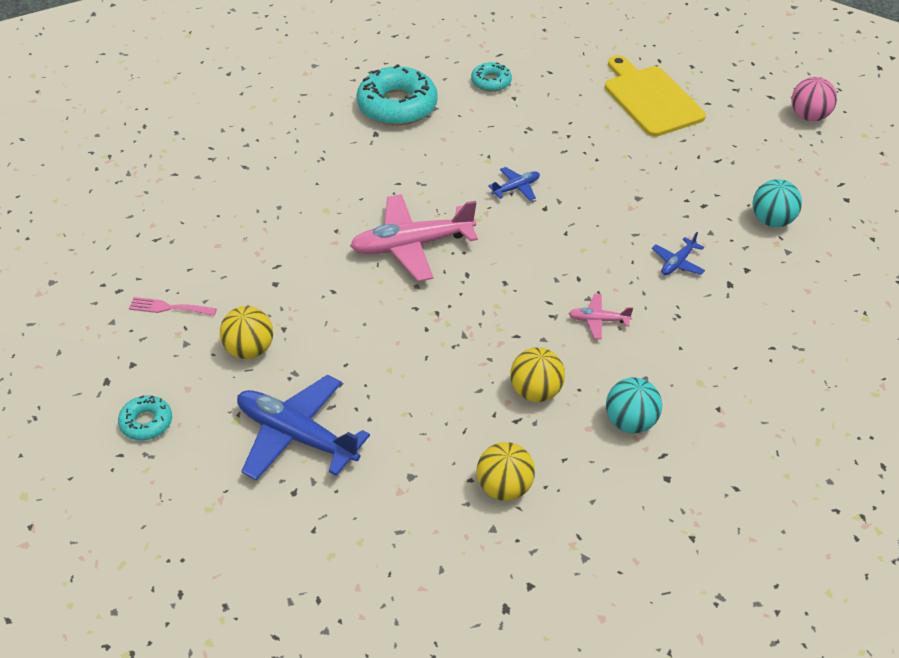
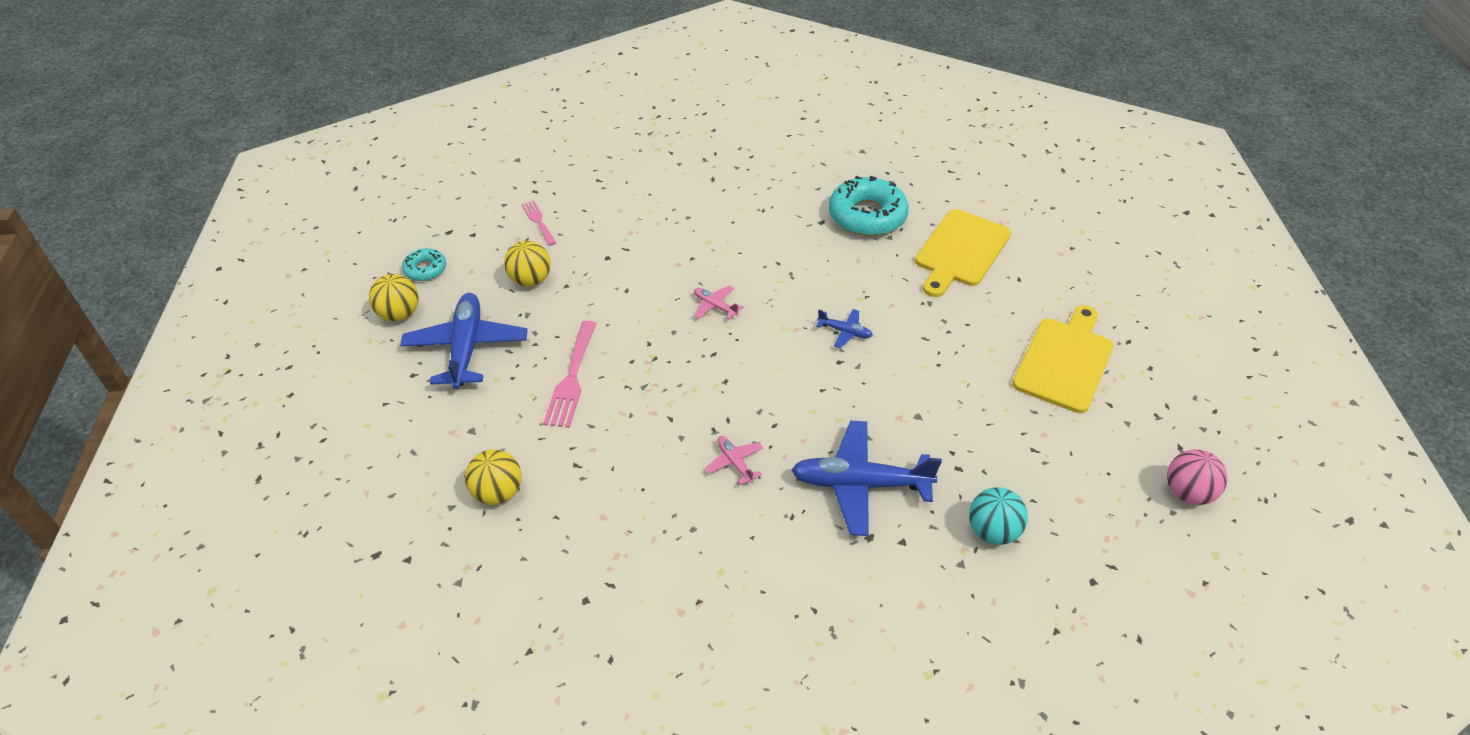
camera: 55 degrees right, 0 degrees up
pink plane [350,194,478,282] -> pink plane [694,286,743,319], size x0.46
turquoise donut [471,62,512,92] -> yellow cutting board [915,209,1011,297]
yellow ball [510,347,565,402] -> yellow ball moved to [369,274,419,321]
turquoise ball [606,377,662,433] -> none
blue plane [652,232,705,275] -> blue plane [791,421,942,536], size x2.17
none -> pink fork [543,321,597,428]

